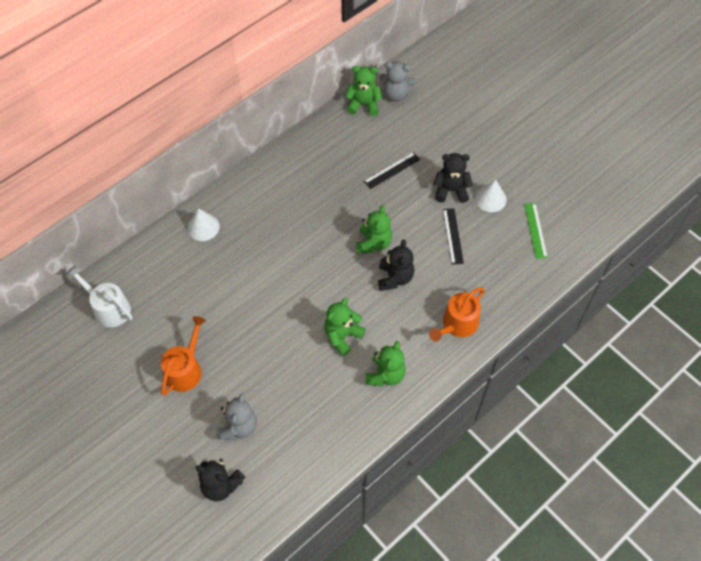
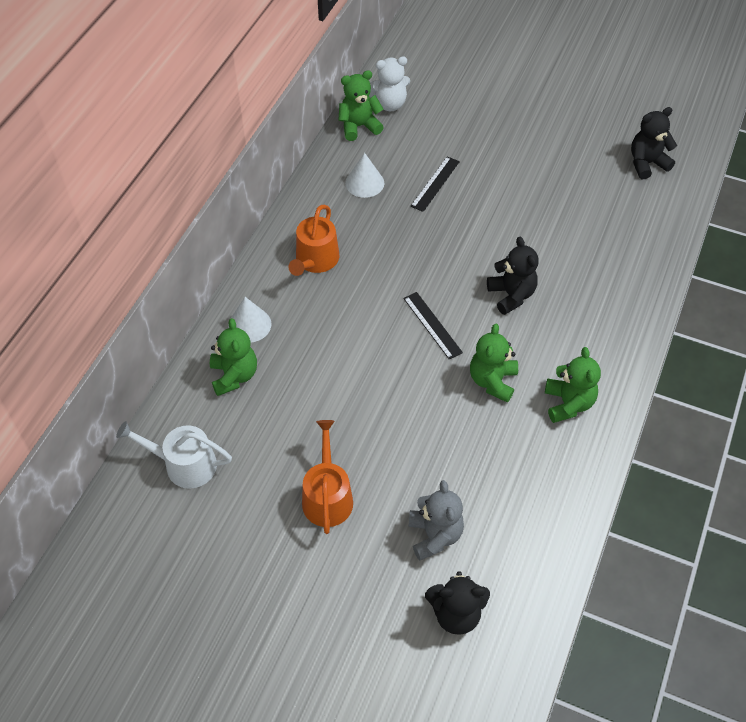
camera: 25 degrees left, 5 degrees down
green teddy bear [356,205,392,253] -> green teddy bear moved to [210,318,257,396]
grey teddy bear [380,62,416,102] -> white teddy bear [369,56,410,111]
orange watering can [429,287,485,342] -> orange watering can moved to [288,205,339,276]
black teddy bear [433,153,473,203] -> black teddy bear moved to [631,107,677,179]
black ruler [443,208,464,265] -> black ruler moved to [403,292,463,360]
white cone [475,179,507,212] -> white cone moved to [345,153,384,198]
green ruler [524,203,548,259] -> none

